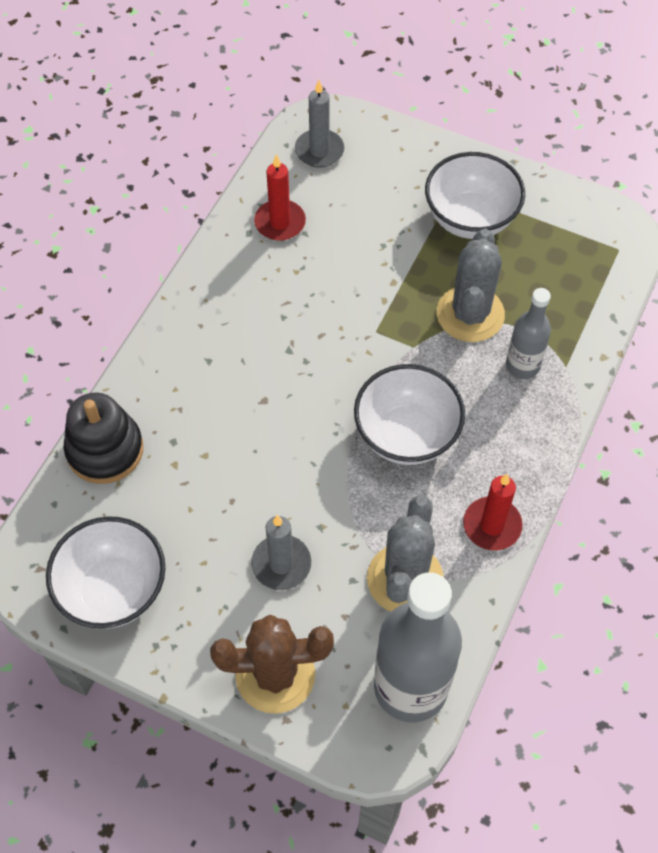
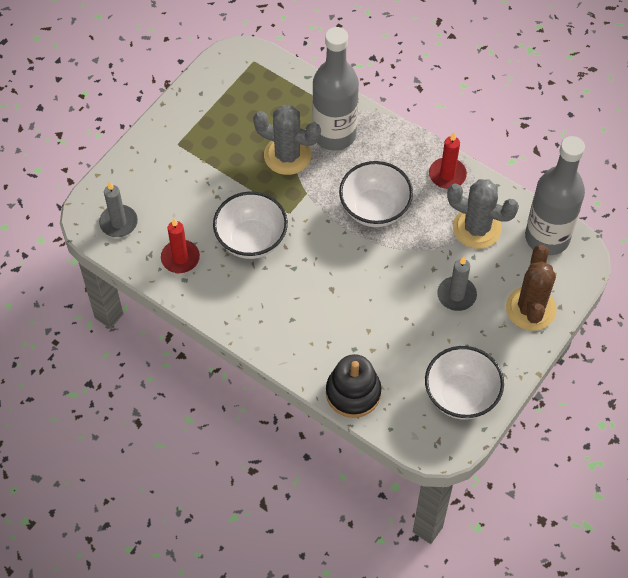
camera: 80 degrees left, 0 degrees up
white bowl [425,152,525,239] -> white bowl moved to [213,192,288,259]
grey bottle [506,288,551,379] -> grey bottle [312,27,359,151], size x1.87

